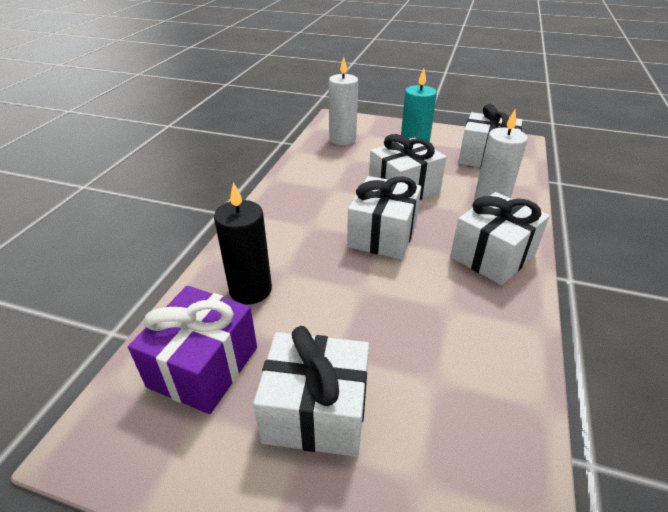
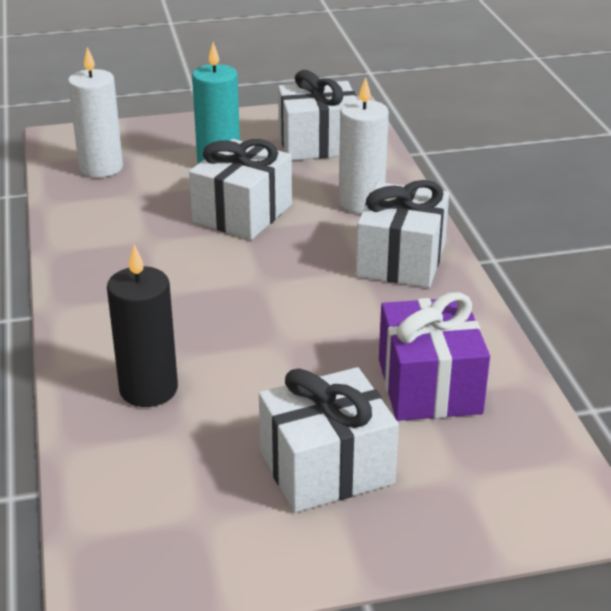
camera: 30 degrees left, 5 degrees down
purple gift [128,286,257,414] -> purple gift moved to [379,292,490,421]
white gift [347,176,421,259] -> none

